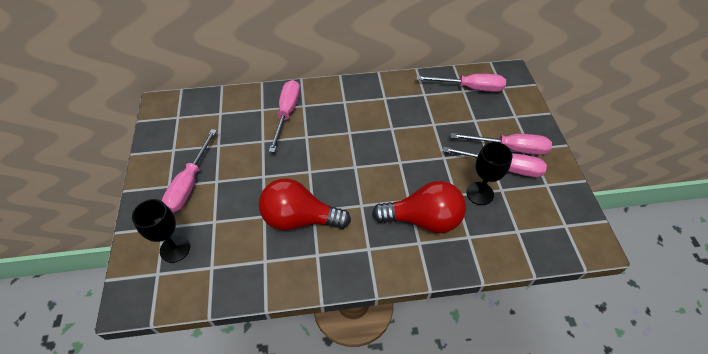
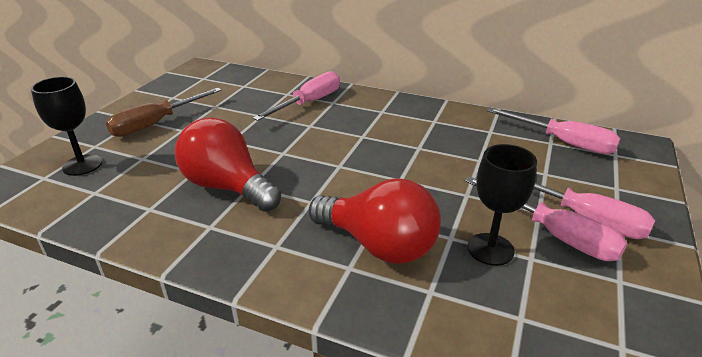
camera: 30 degrees right, 20 degrees down
pink screwdriver [162,129,217,213] -> brown screwdriver [106,88,222,137]

